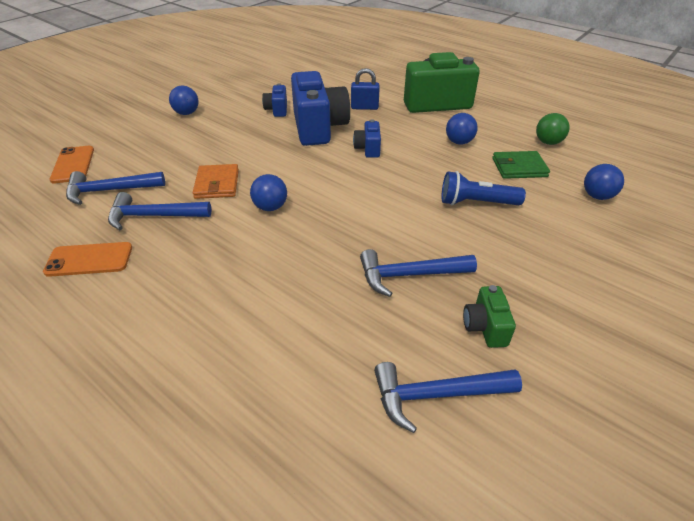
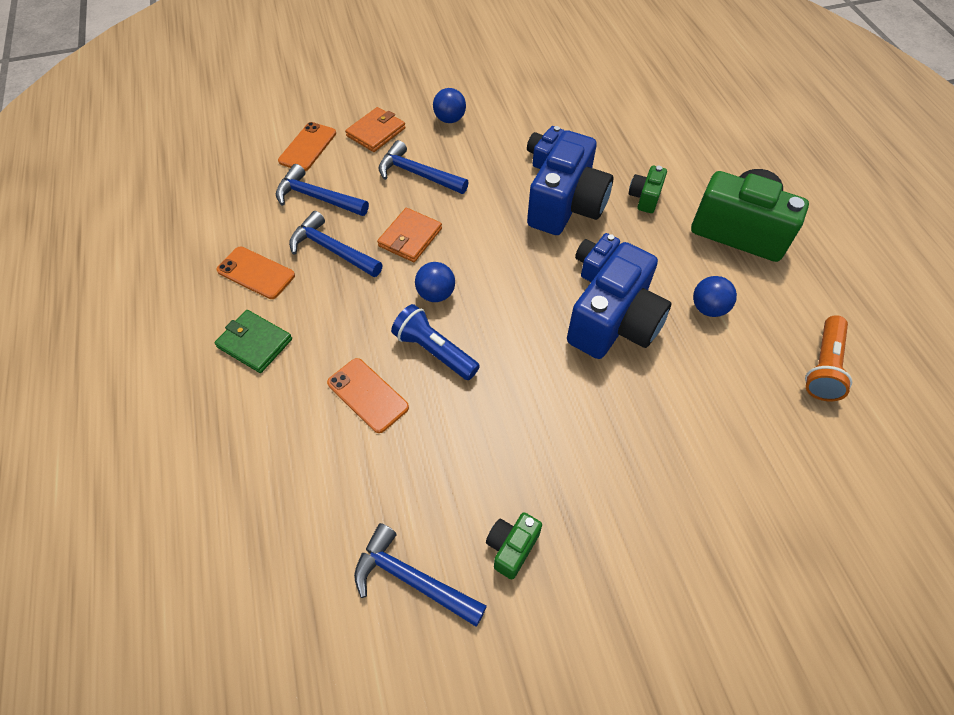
camera: 35 degrees right, 15 degrees up
blue padlock [351,68,380,110] -> green camera [629,166,667,213]
blue hammer [360,249,477,297] -> blue hammer moved to [379,140,469,194]
blue flashlight [442,171,526,205] -> blue flashlight moved to [391,304,480,380]
green wallet [492,151,550,179] -> green wallet moved to [214,310,292,373]
green ball [536,113,569,145] -> orange flashlight [805,315,852,401]
blue ball [584,164,624,200] -> none
none -> orange phone [327,358,409,433]
none -> orange wallet [345,107,406,152]
none -> blue camera [567,242,672,359]

